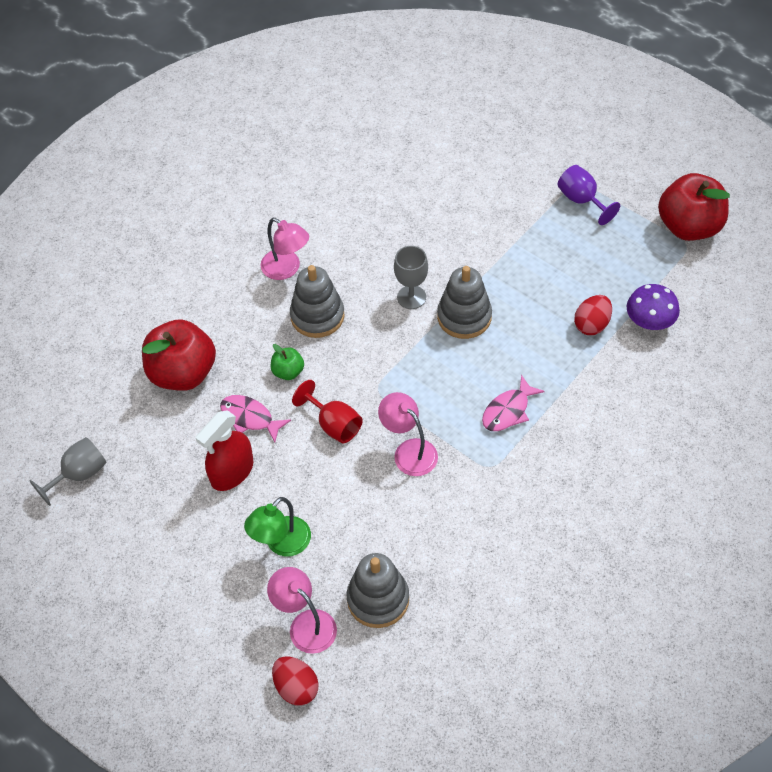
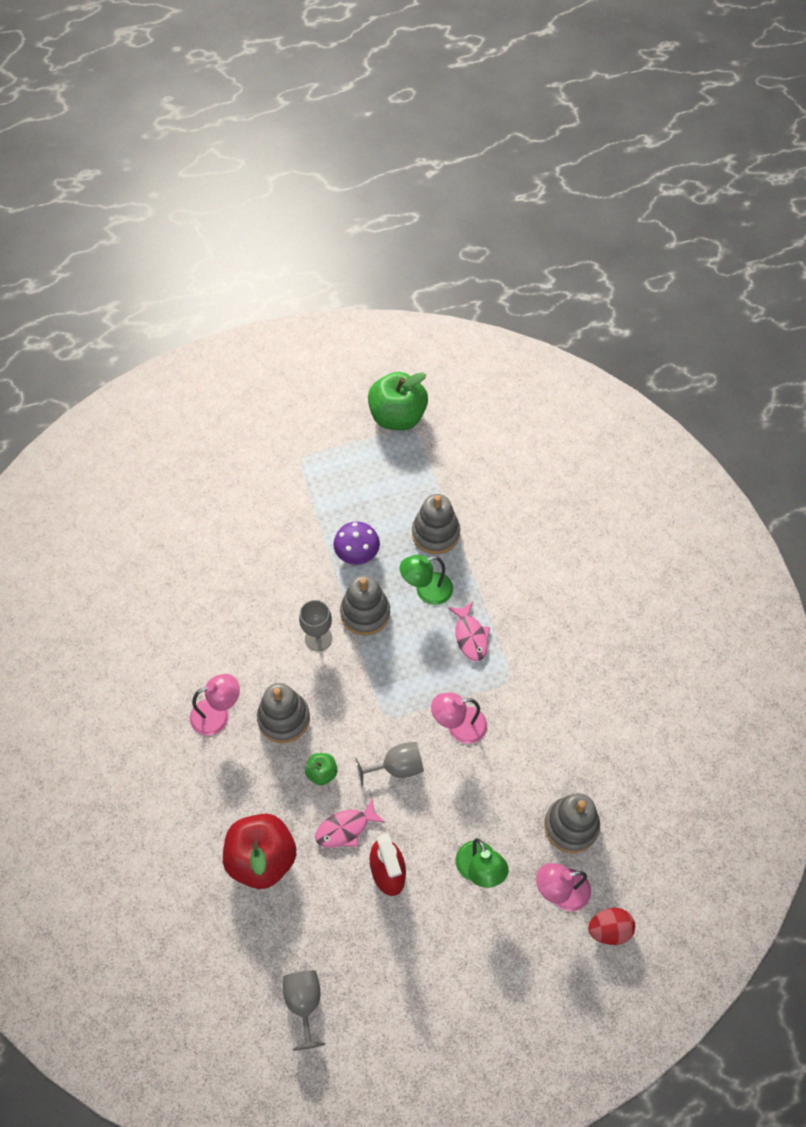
camera: 60 degrees left, 5 degrees up
red goblet [292,380,363,443] -> grey goblet [355,742,424,787]
purple goblet [558,165,620,225] -> none
red egg [574,295,612,335] -> grey stacking toy [412,494,460,554]
purple mushroom [627,284,680,330] -> purple mushroom moved to [333,522,380,565]
red apple [658,173,730,241] -> green apple [368,372,428,430]
none -> green lamp [400,555,453,605]

